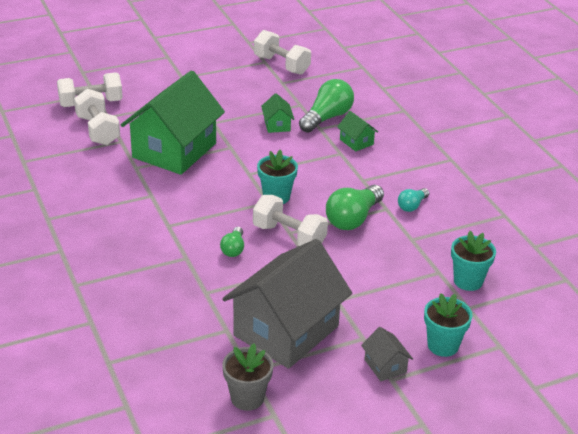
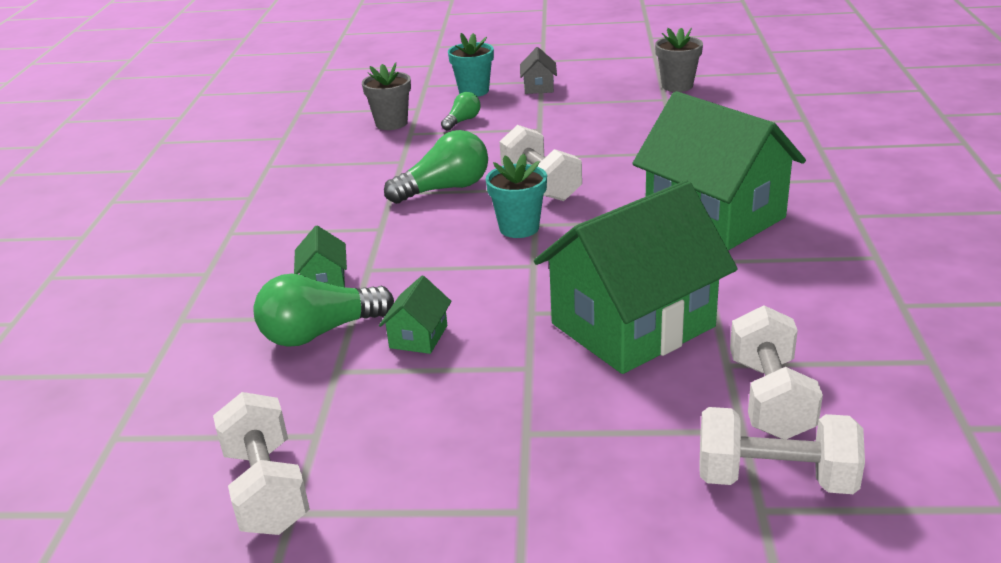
camera: 150 degrees left, 5 degrees down
green light bulb [220,227,244,257] -> green light bulb moved to [441,92,480,131]
grey house [222,239,352,369] -> none
turquoise light bulb [398,188,429,212] -> none
turquoise flower pot [451,231,496,291] -> grey flower pot [362,62,411,130]
none -> green house [632,91,806,251]

